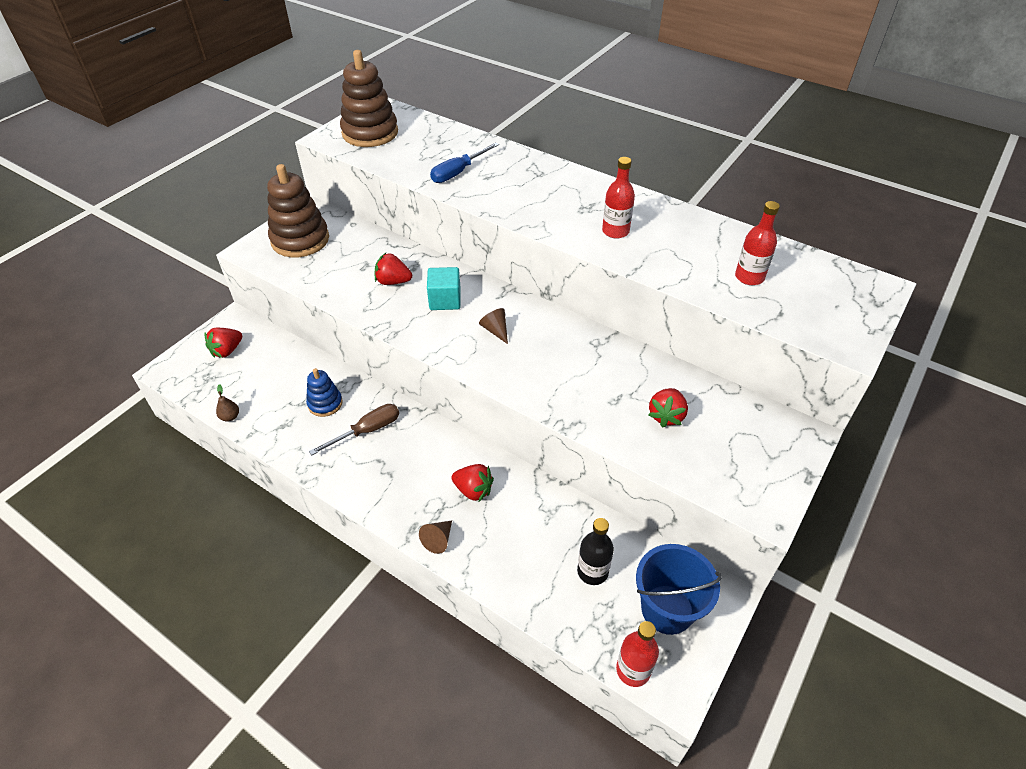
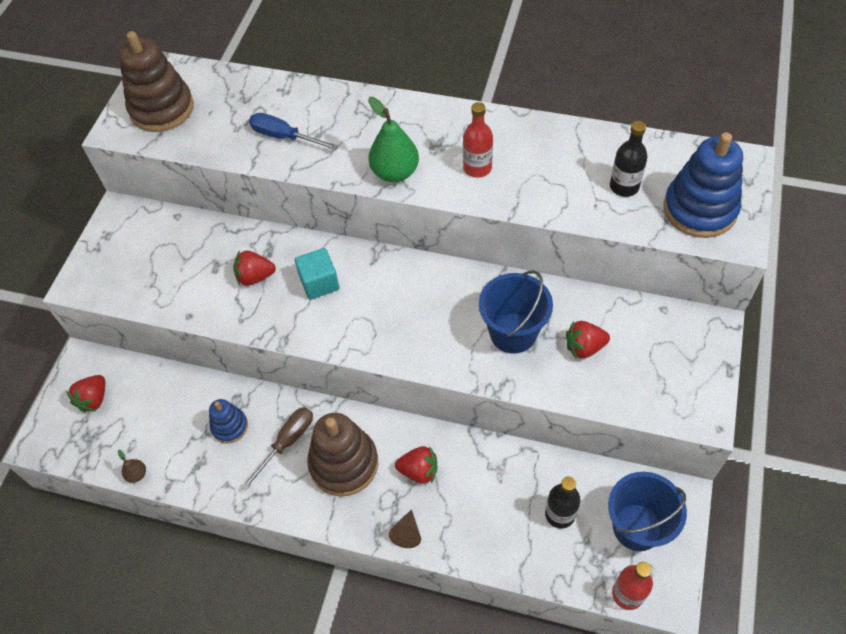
camera: 15 degrees left, 10 degrees up
brown stacking toy [267,164,329,257] -> brown stacking toy moved to [307,413,378,497]
blue screwdriver [430,142,499,183] -> blue screwdriver turned 90 degrees clockwise [249,113,339,150]
brown cone [479,308,508,344] -> none
red strawberry [648,388,688,428] -> red strawberry turned 75 degrees clockwise [566,321,610,359]
red bottle [735,201,780,285] -> black bottle [610,121,647,197]
none -> green pear [368,97,419,182]
none -> blue bucket [479,270,553,354]
none -> blue stacking toy [664,132,743,238]

